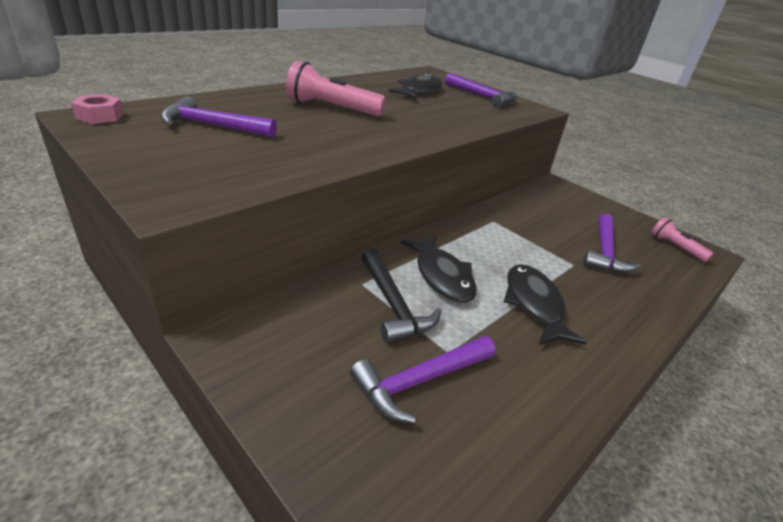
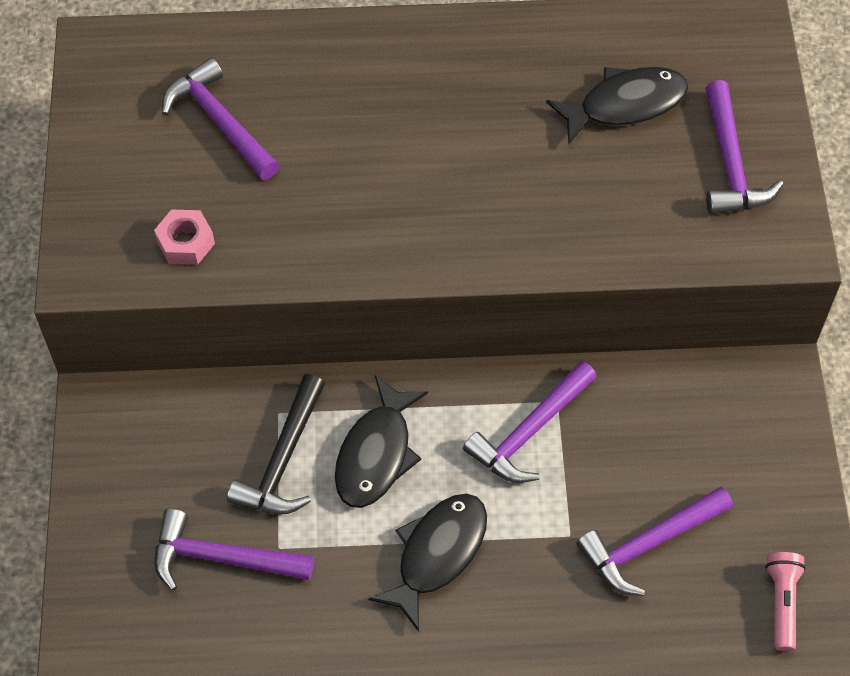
camera: 45 degrees right, 25 degrees up
pink nut [71,94,123,124] -> pink nut moved to [154,209,215,265]
pink flashlight [286,61,386,117] -> none
none -> purple hammer [463,361,597,483]

